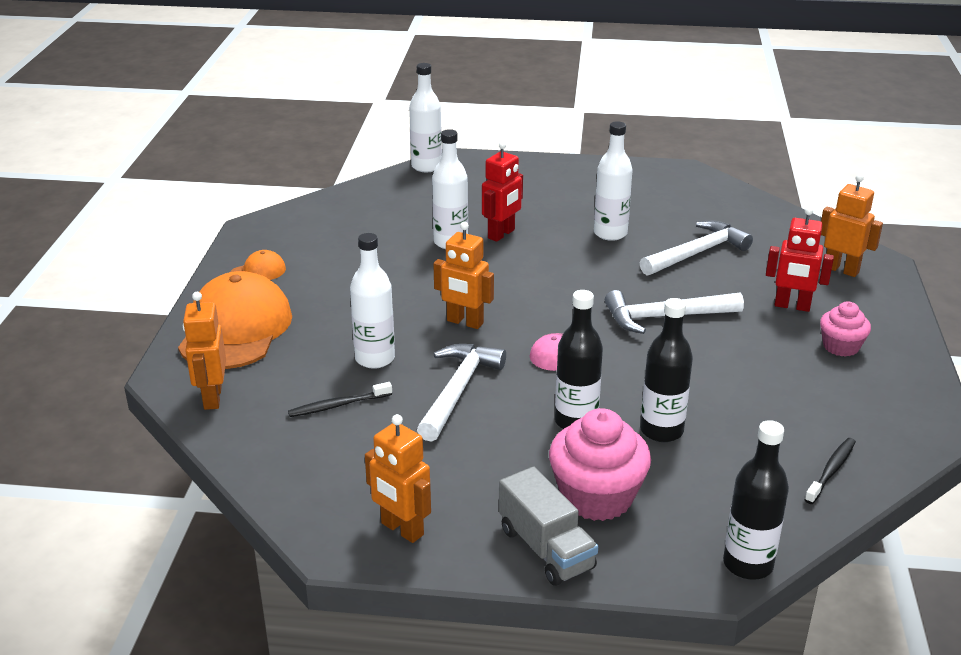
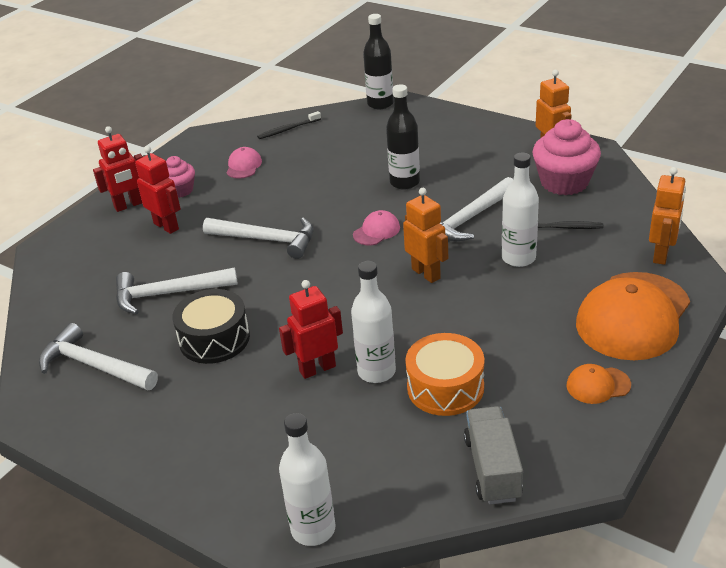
camera: 150 degrees left, 5 degrees up
grey truck [499,466,598,586] -> grey truck moved to [464,406,523,504]
pink cupcake [549,408,651,521] -> pink cupcake moved to [532,119,601,195]
white bottle [594,121,633,241] -> black drum [172,289,250,364]
black bottle [640,298,693,442] -> none
orange robot [821,174,883,277] -> none
none -> white hammer [39,323,158,390]
none -> red robot [93,126,143,212]
none -> pink cap [227,147,262,179]
none -> orange drum [405,333,484,416]

